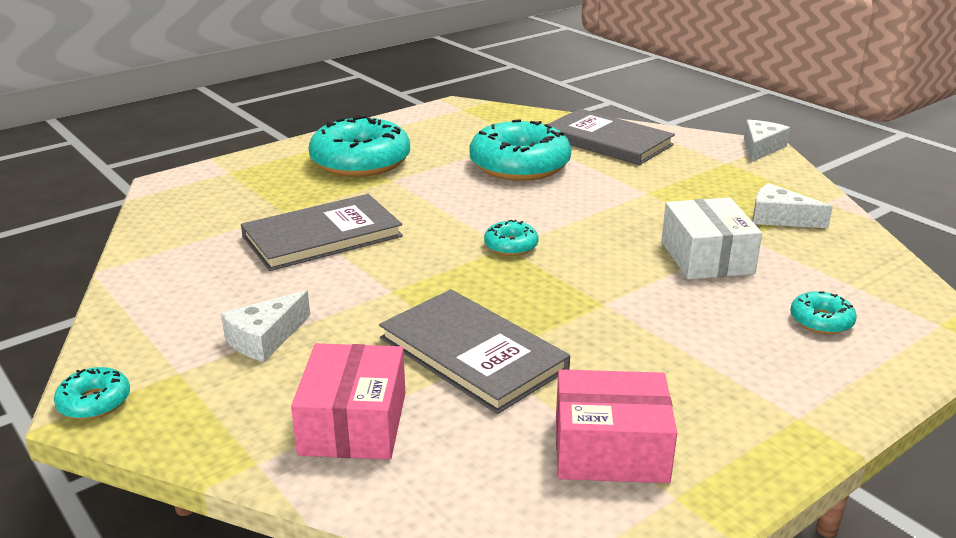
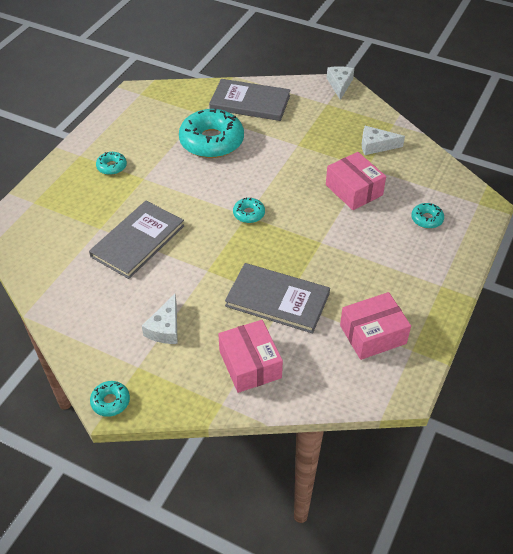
camera: 25 degrees left, 20 degrees up
turquoise donut [309,115,410,177] -> turquoise donut [96,152,127,175], size x0.45
white box [661,197,762,279] -> pink box [326,152,386,210]

